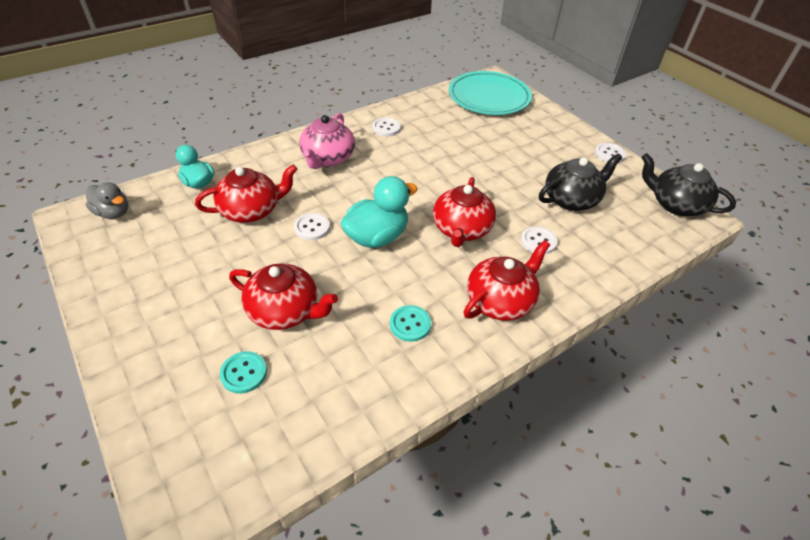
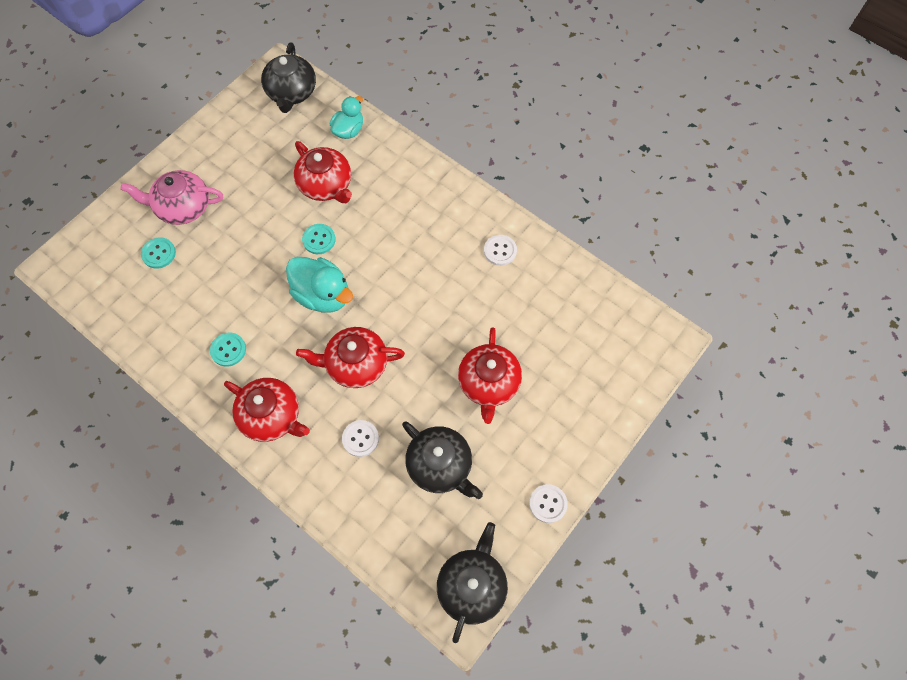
camera: 75 degrees right, 20 degrees up
grey duck [86,182,128,219] -> black teapot [261,42,316,113]
red teapot [229,263,338,330] -> red teapot moved to [458,327,522,424]
white button [294,213,330,240] -> turquoise button [302,224,335,254]
pink teapot [299,113,355,169] -> pink teapot moved to [120,170,223,225]
turquoise plate [449,71,532,115] -> none

